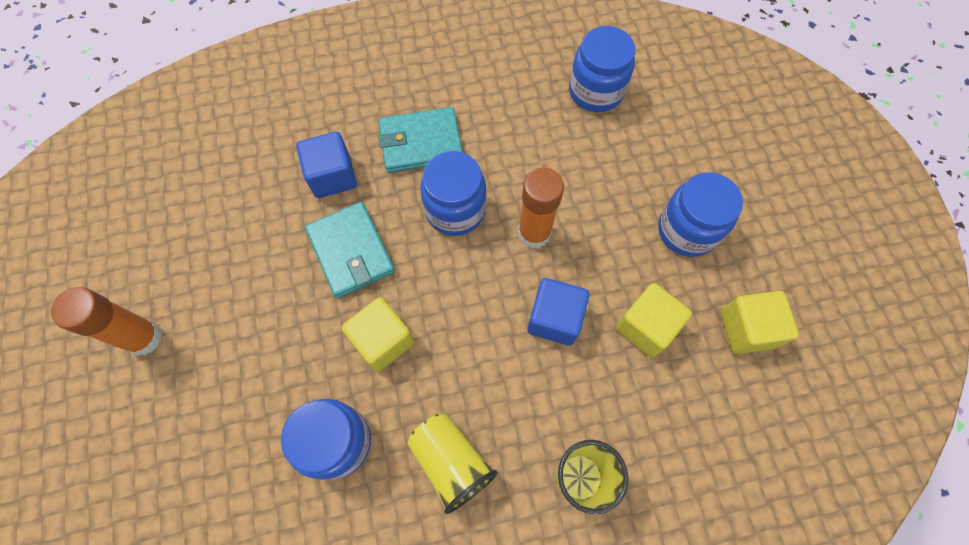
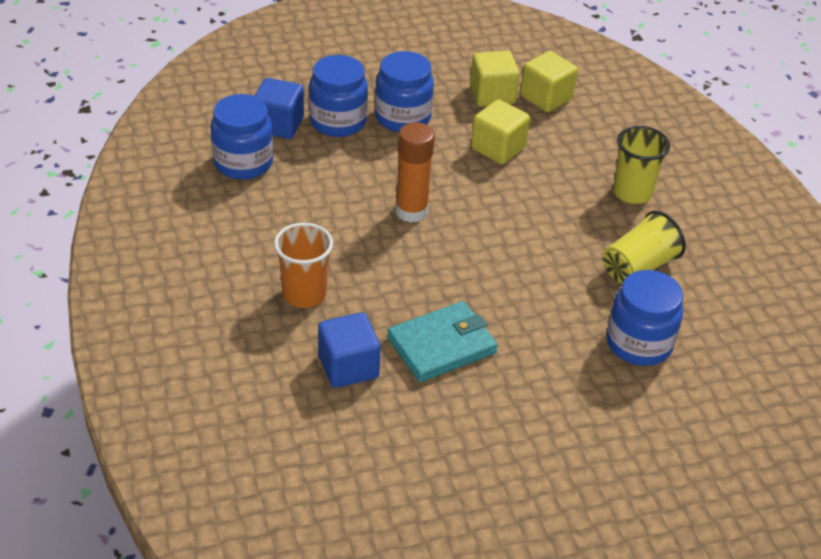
camera: 95 degrees left, 25 degrees down
orange glue stick [51,287,162,356] -> none
yellow cube [342,297,414,372] -> yellow cube moved to [520,51,578,112]
turquoise wallet [378,107,463,173] -> orange cup [274,223,333,308]
blue jar [420,151,487,236] -> blue jar moved to [309,55,368,137]
blue cube [527,278,590,345] -> blue cube moved to [254,78,304,139]

